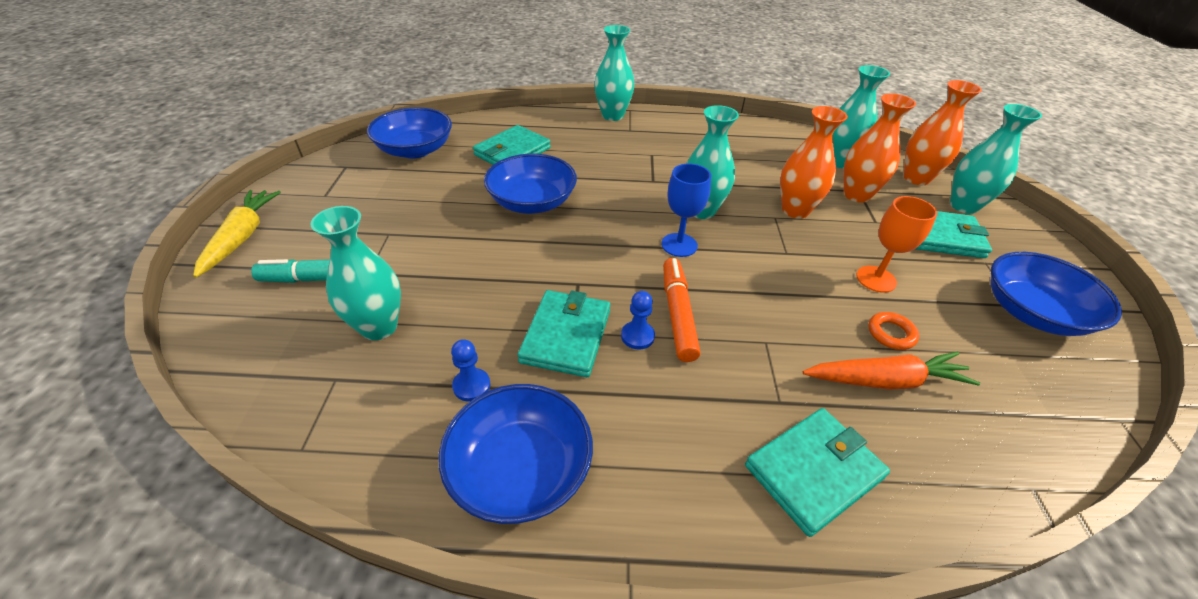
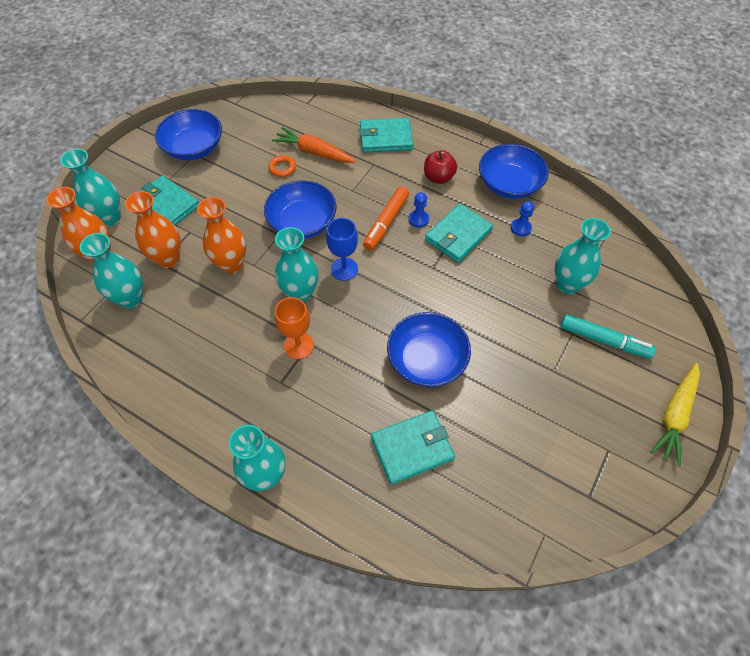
camera: 150 degrees left, 15 degrees up
blue bowl [367,107,452,158] -> blue bowl moved to [264,180,336,239]
orange goblet [856,196,937,293] -> orange goblet moved to [275,297,314,359]
none -> red apple [424,150,457,184]

